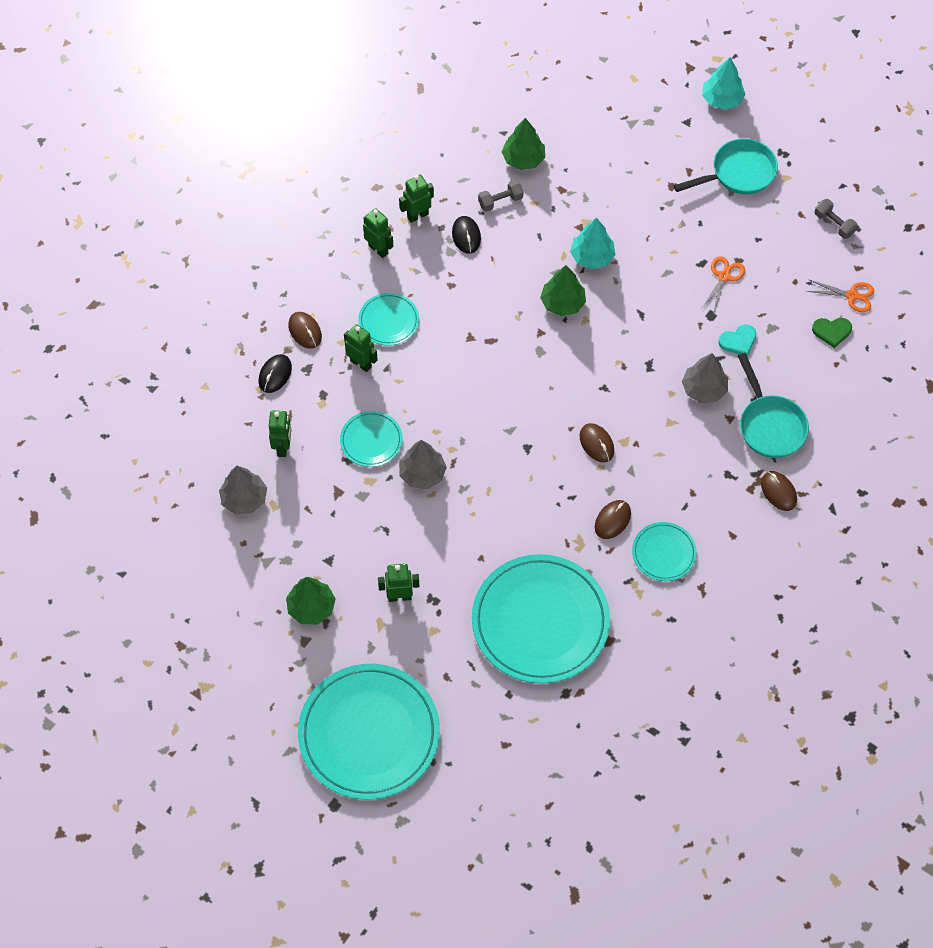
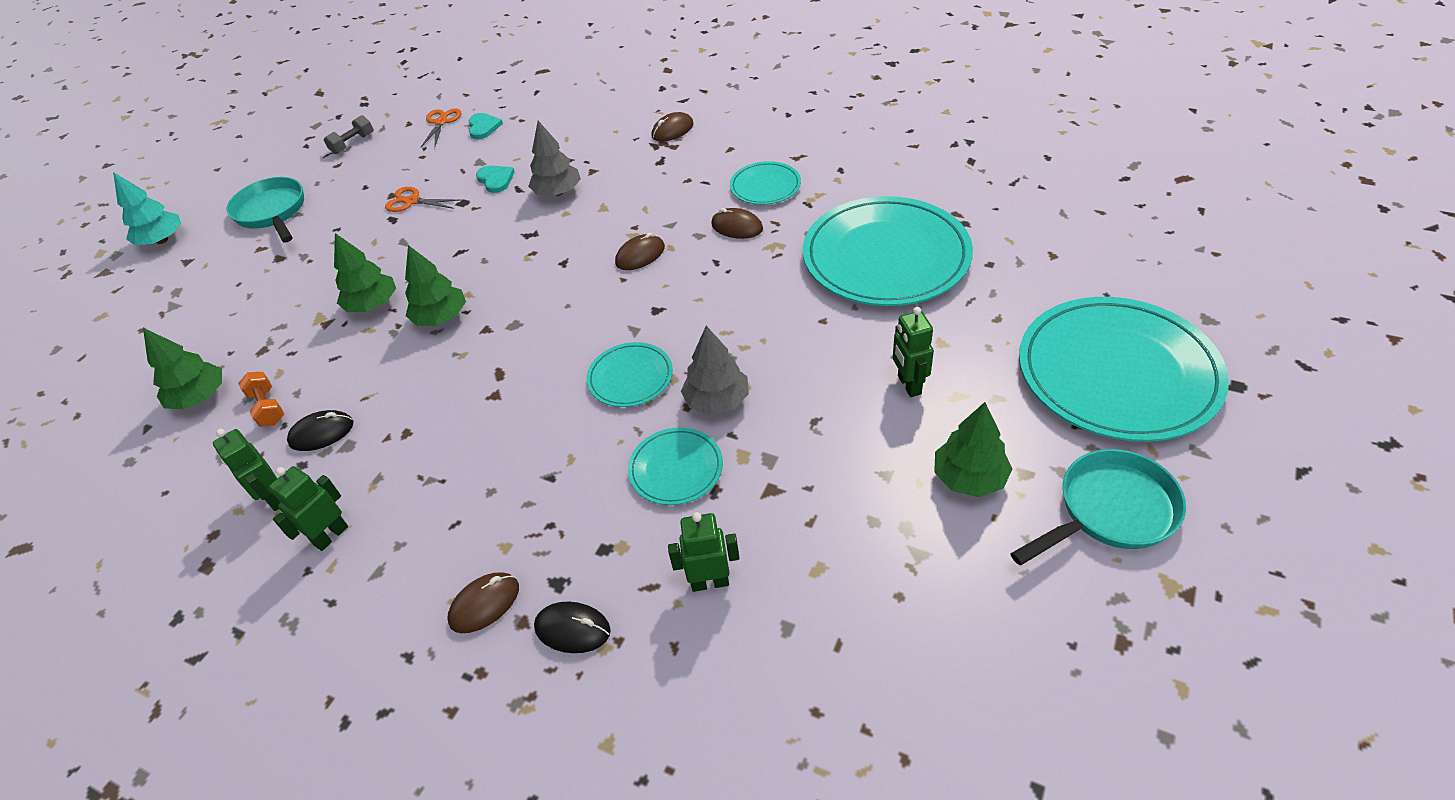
camera: 95 degrees left, 15 degrees down
grey tree [219,466,267,514] -> none
green robot [344,324,378,372] -> none
turquoise plate [358,293,419,346] -> turquoise plate moved to [586,342,673,407]
grey dumbbell [478,180,523,212] -> orange dumbbell [238,372,284,427]
turquoise tree [570,218,615,269] -> green tree [334,233,396,312]
turquoise pan [738,353,809,458] -> turquoise pan moved to [1010,449,1186,565]
green heart [812,318,852,348] -> turquoise heart [468,113,503,139]

